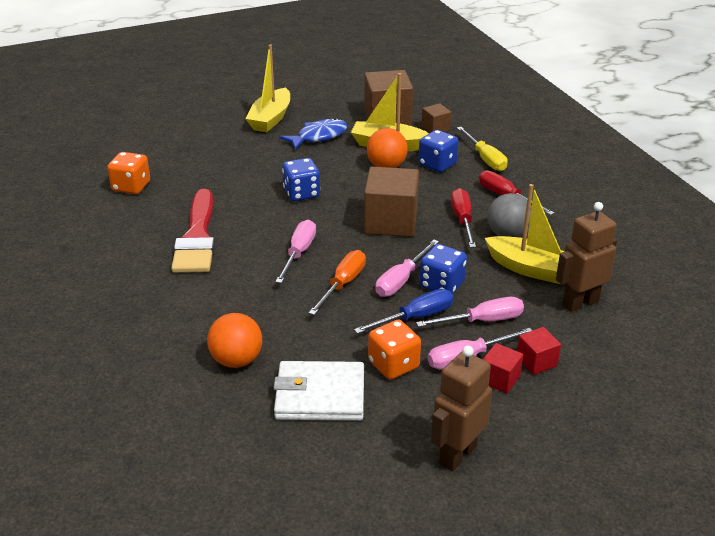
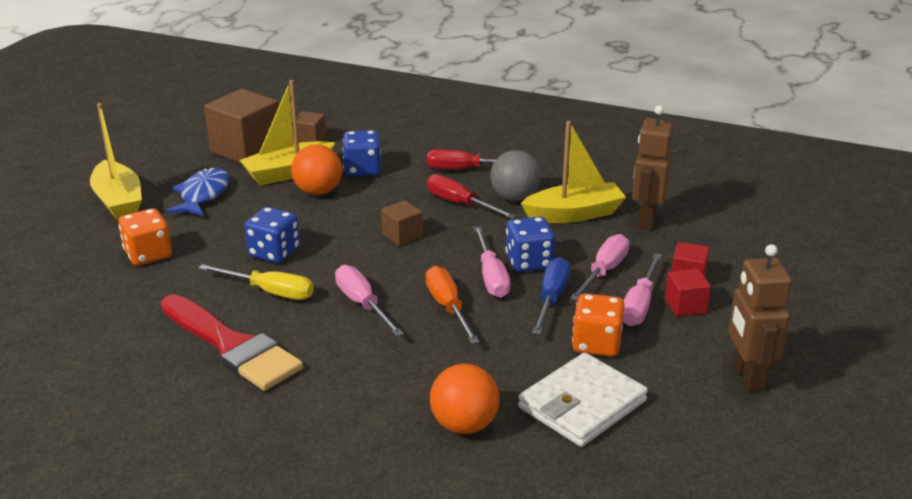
camera: 45 degrees left, 5 degrees down
orange dice [107,152,150,194] -> orange dice moved to [118,208,172,266]
brown cube [364,167,419,237] -> brown cube [381,200,423,246], size x0.50
yellow screwdriver [457,127,508,171] -> yellow screwdriver moved to [198,264,314,300]

